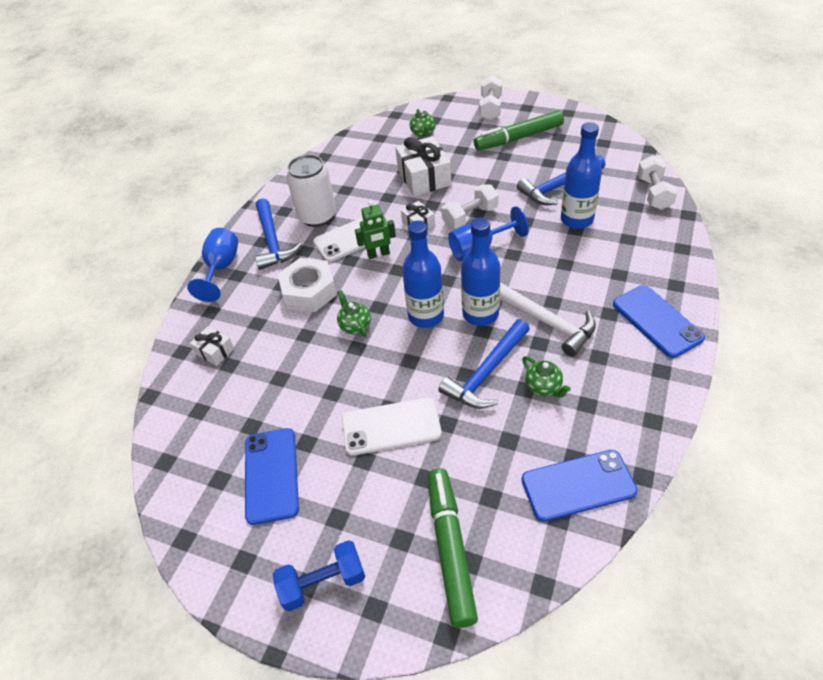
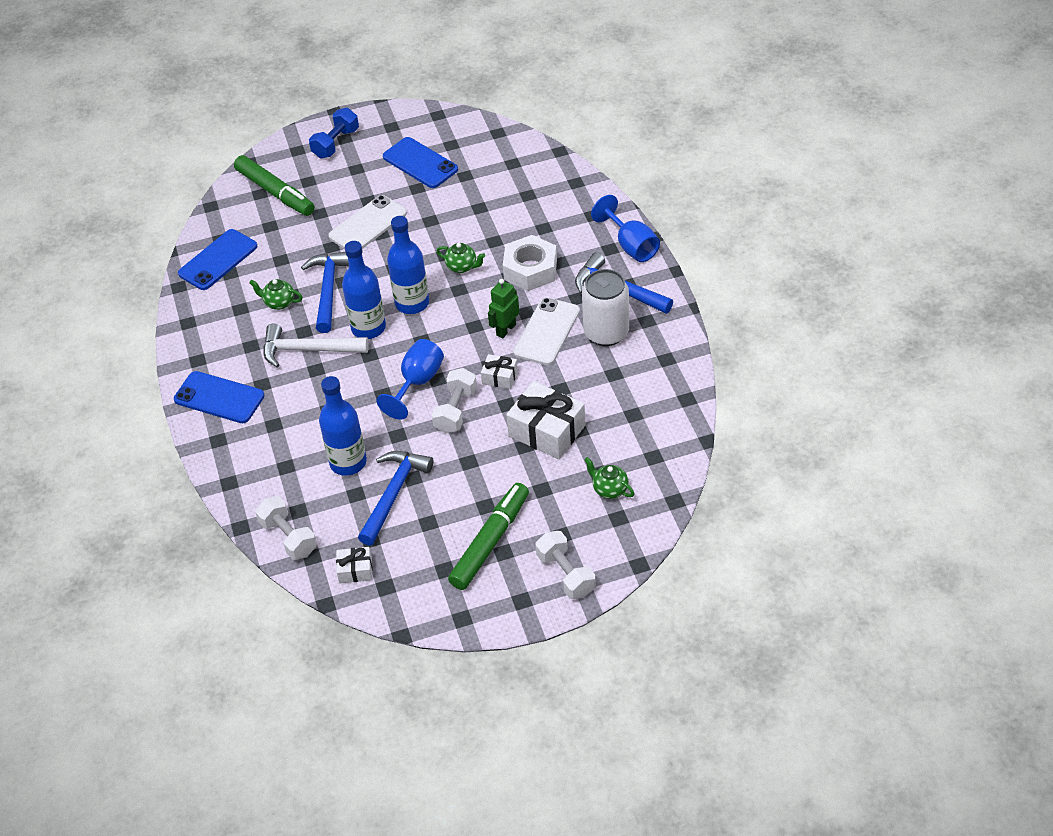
camera: 140 degrees right, 0 degrees up
white gift [190,326,234,366] -> white gift moved to [336,547,373,583]

